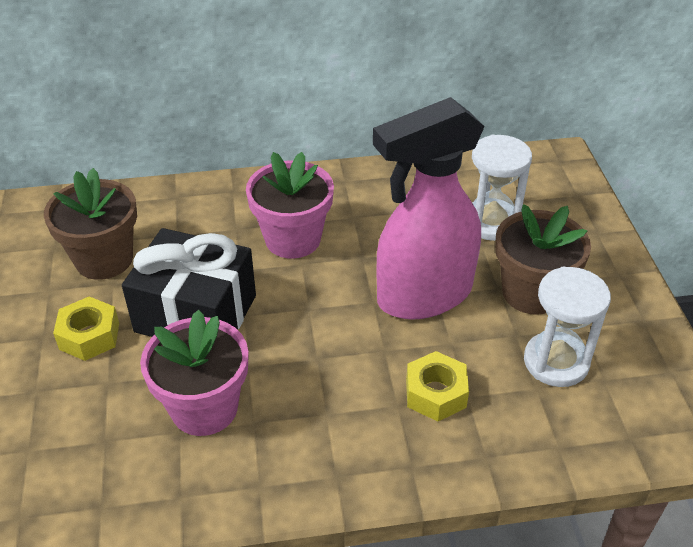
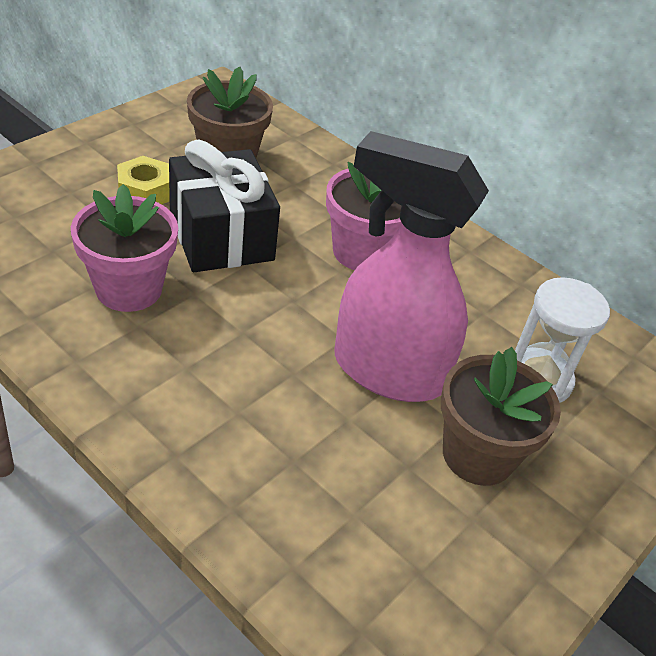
camera: 45 degrees right, 0 degrees up
yellow nut [406,351,469,421] -> none
white hourglass [524,267,611,387] -> none

